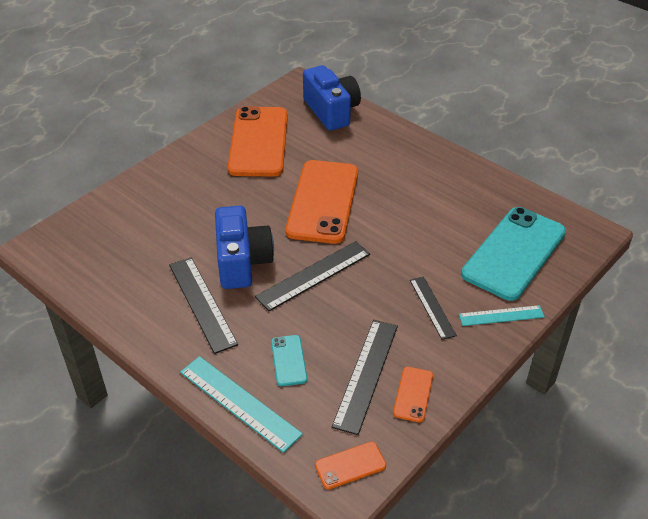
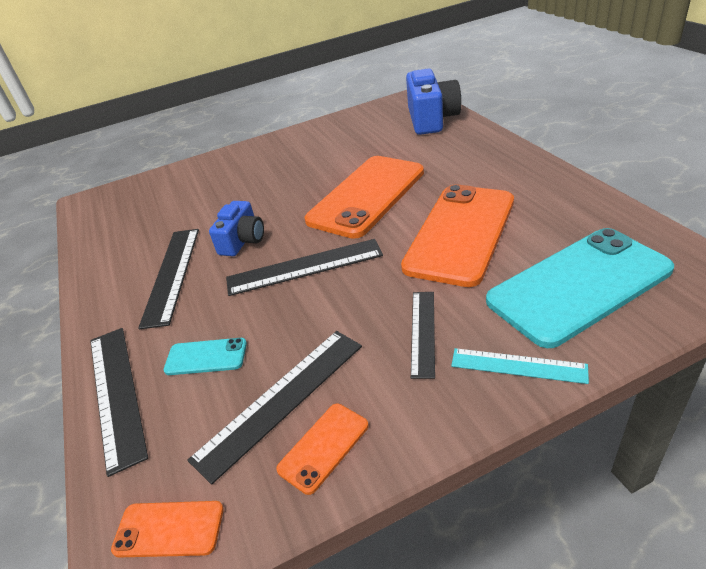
camera: 30 degrees right, 5 degrees down
turquoise ruler [180,356,303,453] -> black ruler [90,328,148,477]
blue camera [215,206,274,289] -> blue camera [209,201,264,256], size x0.62
orange phone [228,106,288,177] -> orange phone moved to [401,184,514,287]
turquoise phone [271,335,307,386] -> turquoise phone turned 75 degrees clockwise [164,338,247,375]

